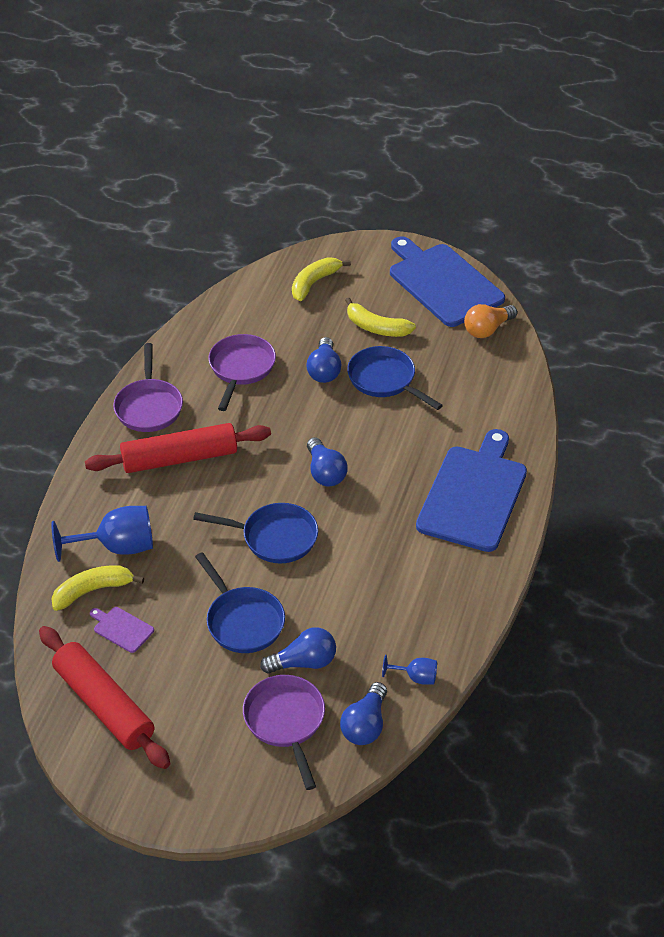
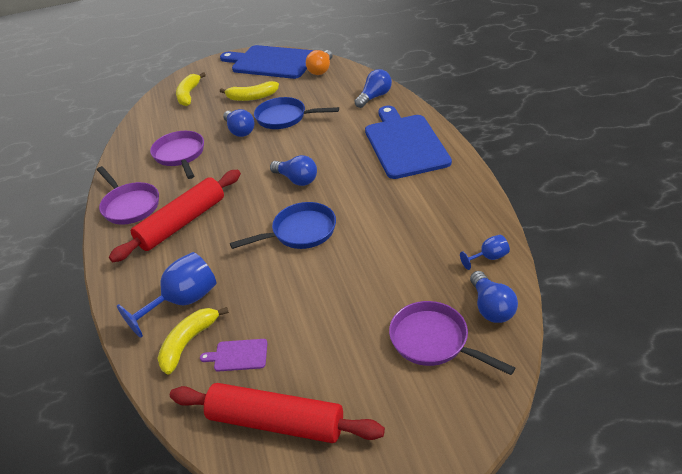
camera: 30 degrees left, 5 degrees down
blue pan [195,552,285,653] -> none
blue light bulb [260,627,336,674] -> blue light bulb moved to [354,69,392,108]

